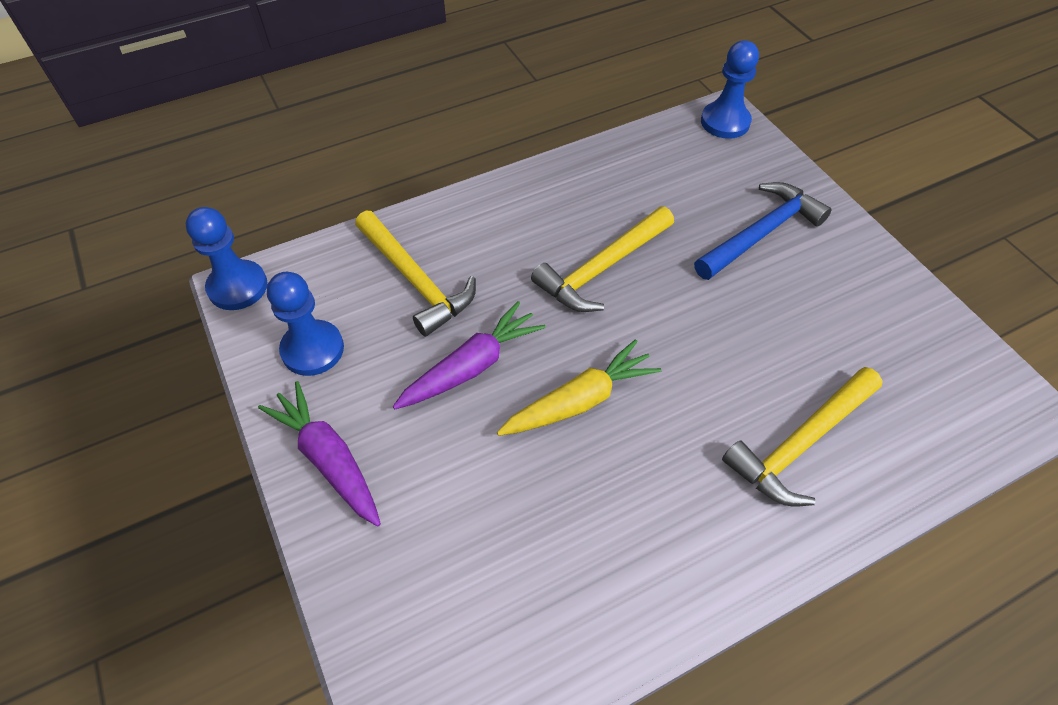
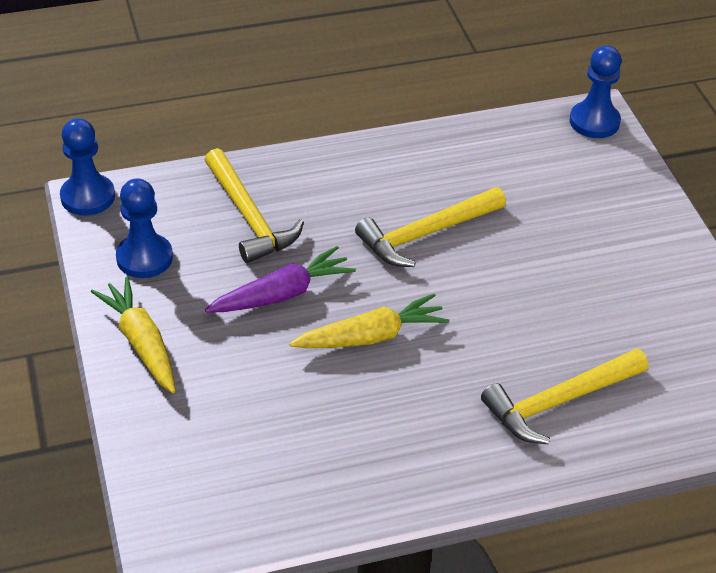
camera: 10 degrees right, 10 degrees down
purple carrot [258,381,381,527] -> yellow carrot [91,277,176,393]
blue hammer [694,182,832,280] -> none

